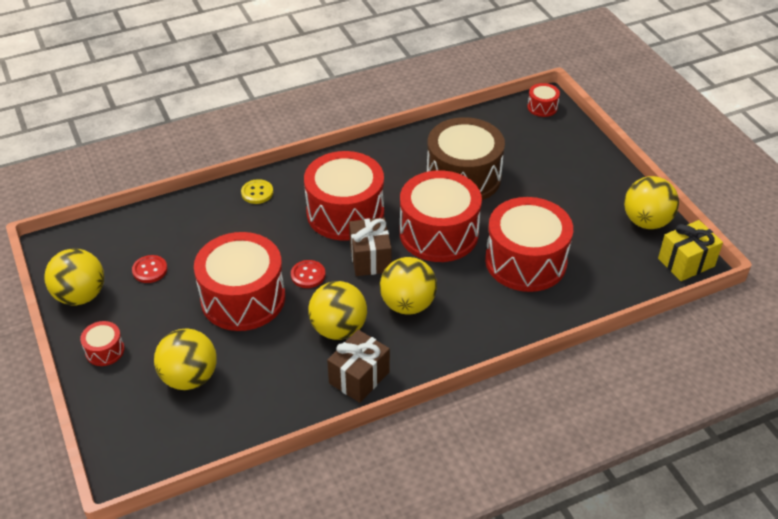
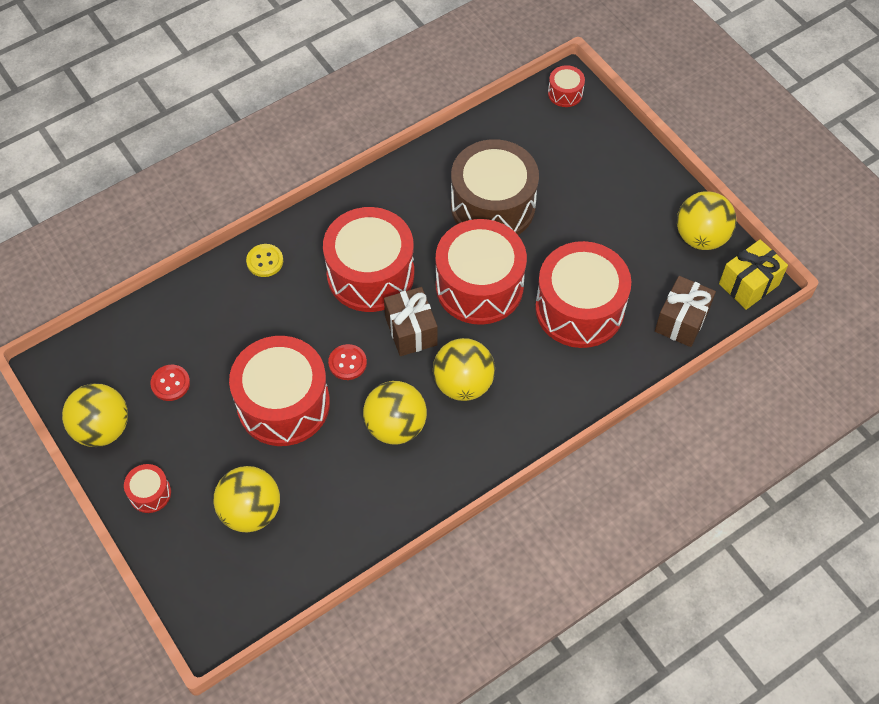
camera: 10 degrees left, 15 degrees up
brown gift [327,330,390,403] -> brown gift moved to [655,276,716,347]

